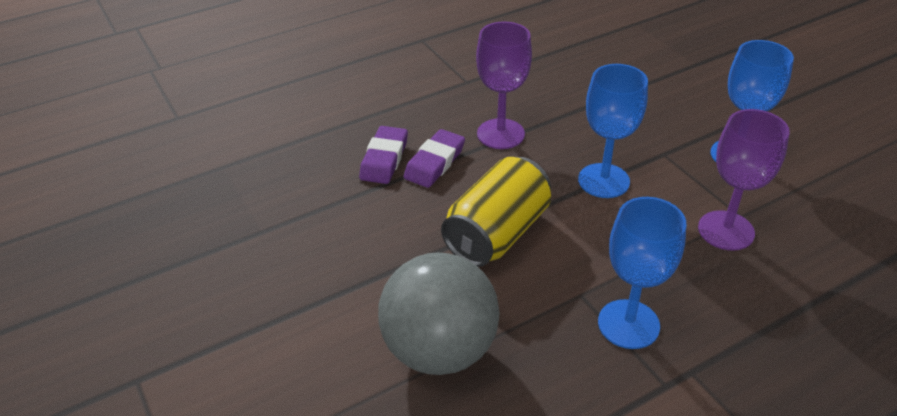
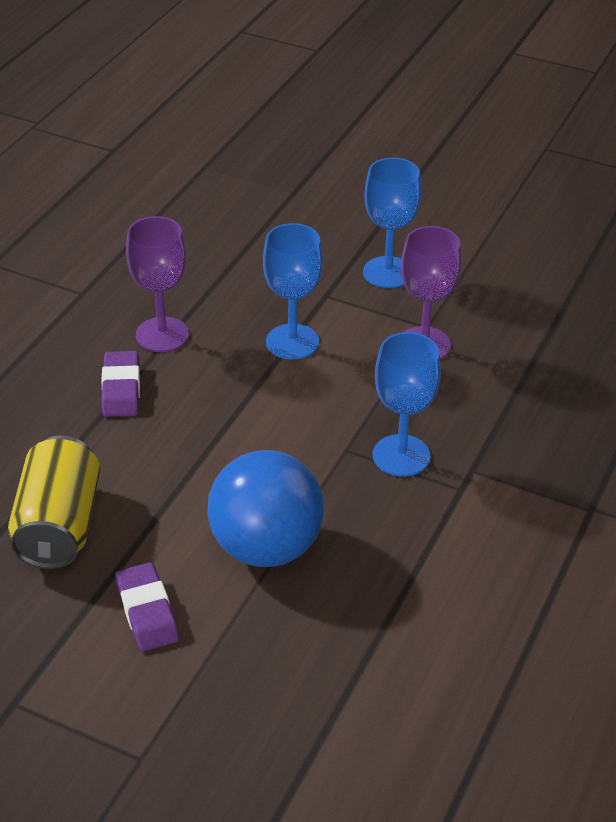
camera: 35 degrees left, 0 degrees up
purple eraser [359,126,408,184] -> purple eraser moved to [115,562,179,651]
grey ball [378,252,500,375] -> blue ball [207,450,324,567]
yellow can [441,157,551,267] -> yellow can moved to [8,436,101,569]

